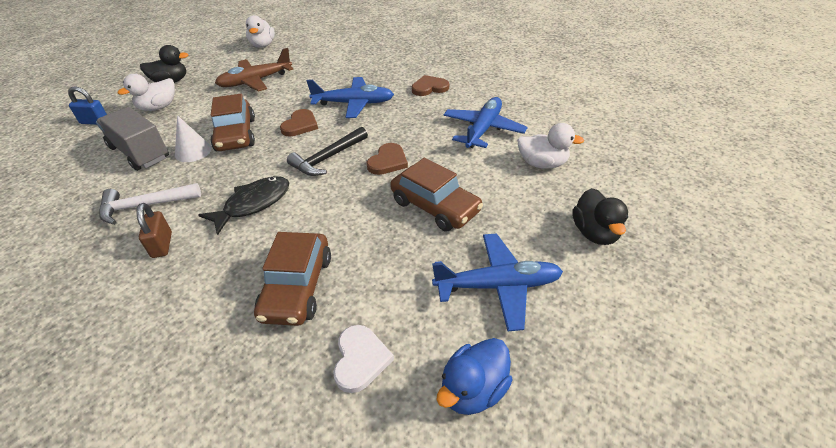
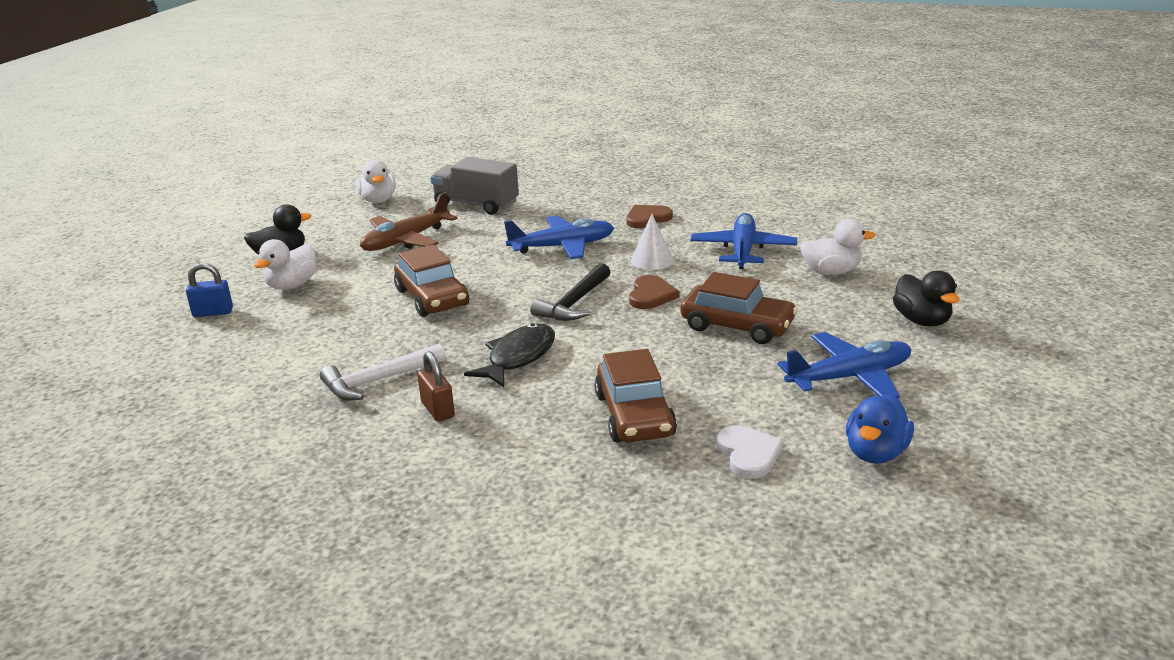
camera: 15 degrees left, 15 degrees down
grey truck [96,107,169,171] -> grey truck moved to [430,157,519,215]
white cone [175,115,212,162] -> white cone moved to [631,214,674,270]
brown heart [280,109,318,136] -> none

